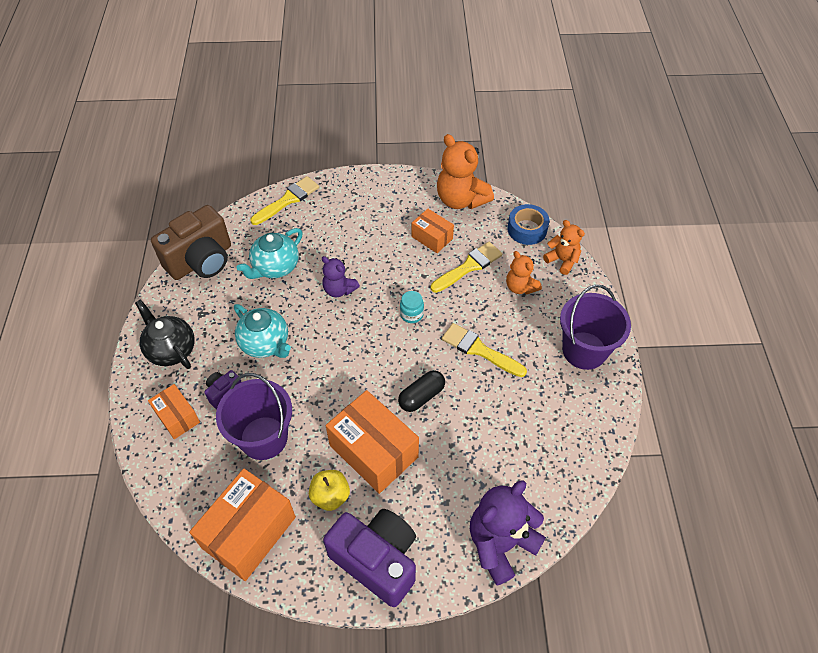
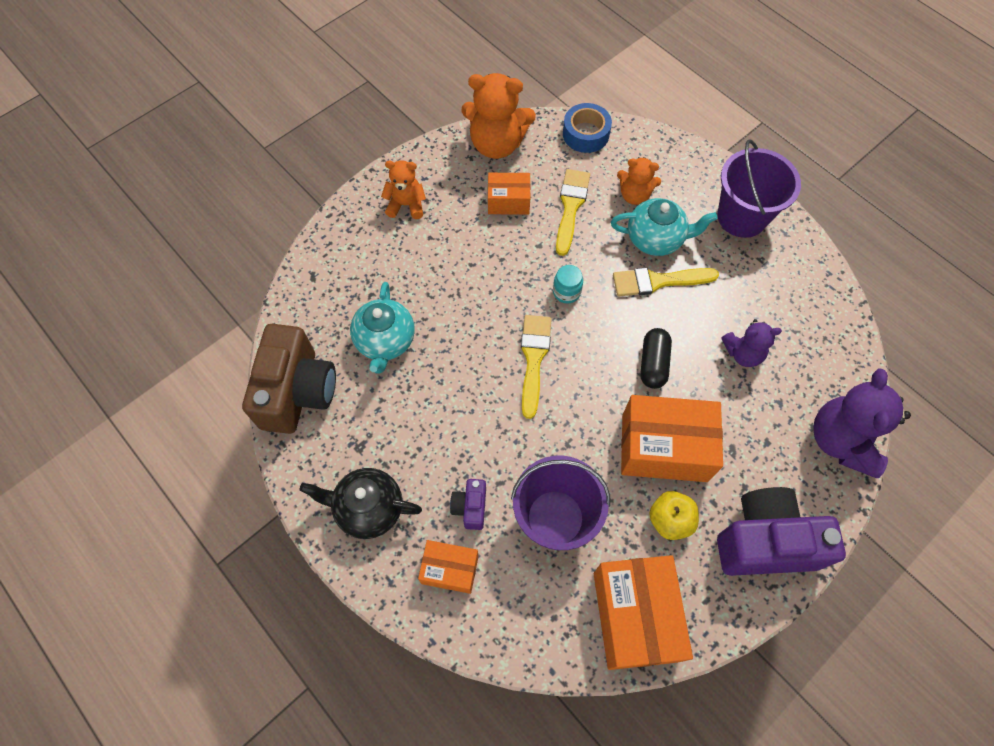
camera: 40 degrees left, 10 degrees up
turquoise teapot [234,304,291,358] -> turquoise teapot moved to [611,198,718,256]
yellow brush [251,176,319,225] -> yellow brush moved to [521,315,552,419]
purple teddy bear [322,256,360,297] -> purple teddy bear moved to [721,319,782,367]
orange teddy bear [543,220,585,275] -> orange teddy bear moved to [381,160,426,219]

